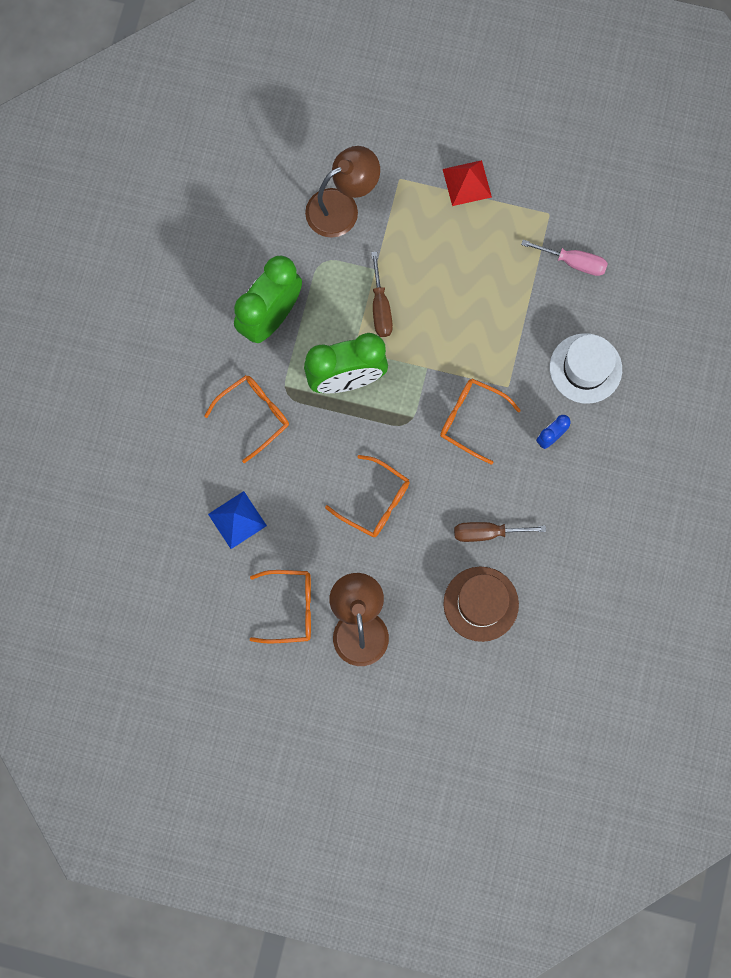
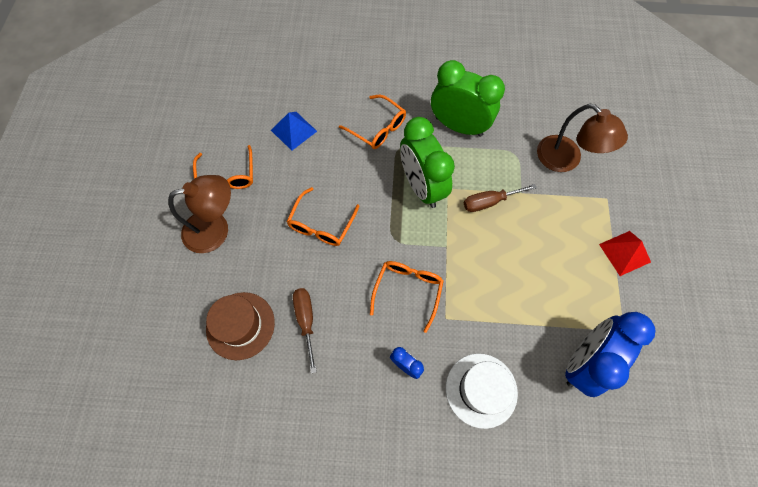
camera: 80 degrees right, 10 degrees down
pink screwdriver [521,240,608,276] -> blue clock [565,312,655,397]

